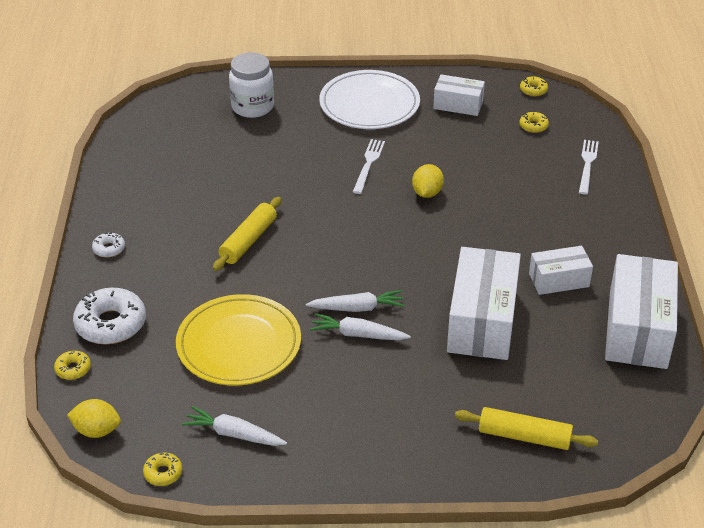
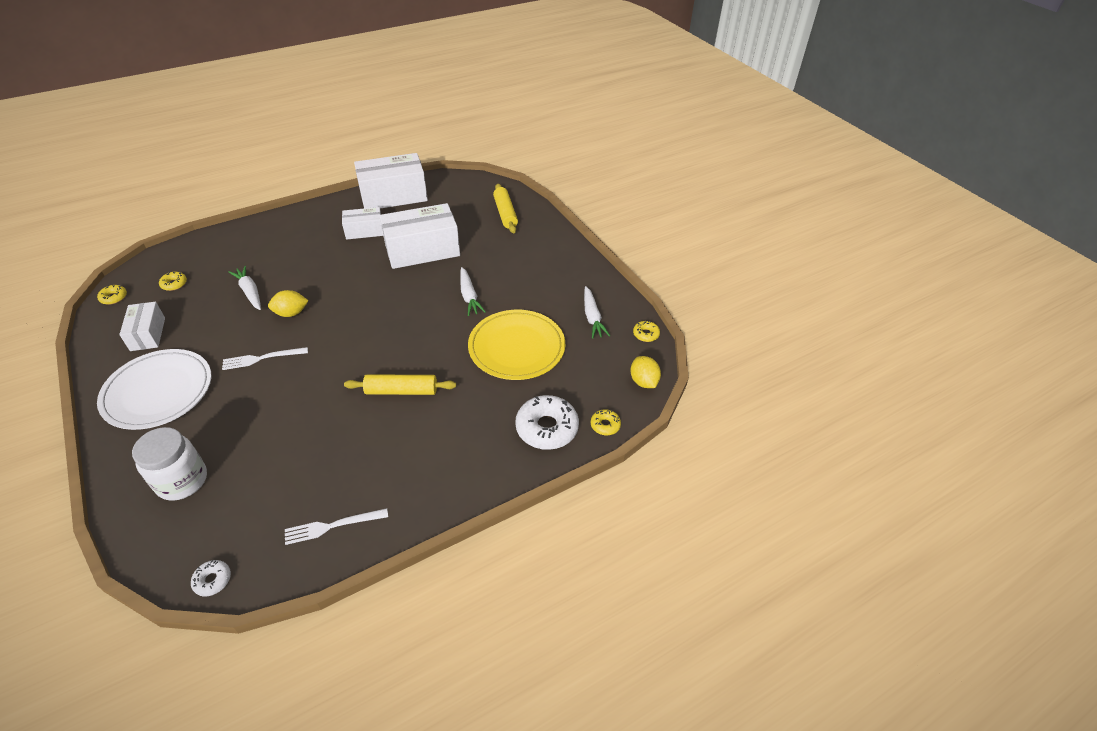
camera: 120 degrees left, 5 degrees up
white donut [92,232,125,257] -> white donut moved to [191,560,231,596]
white carrot [306,290,405,312] -> white carrot moved to [229,266,261,310]
white box [529,246,593,295] -> white box turned 60 degrees counterclockwise [342,207,383,240]
white fork [579,140,599,195] -> white fork moved to [285,508,388,545]

